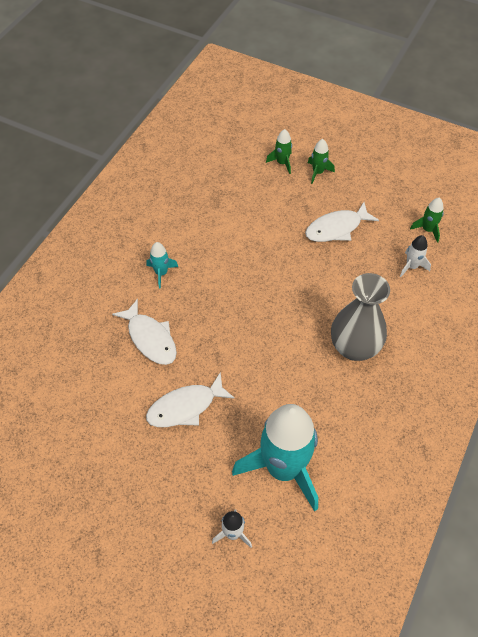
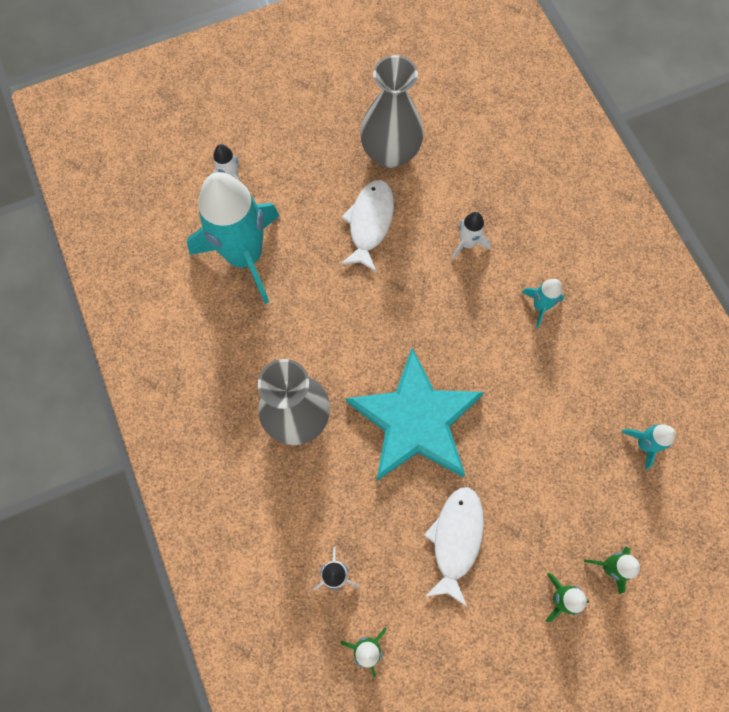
camera: 130 degrees right, 15 degrees up
white fish [112,299,177,365] -> white rocket [452,212,491,259]
none -> turquoise star [346,348,484,481]
none -> grey vase [360,55,424,168]
none -> turquoise rocket [621,424,676,470]

